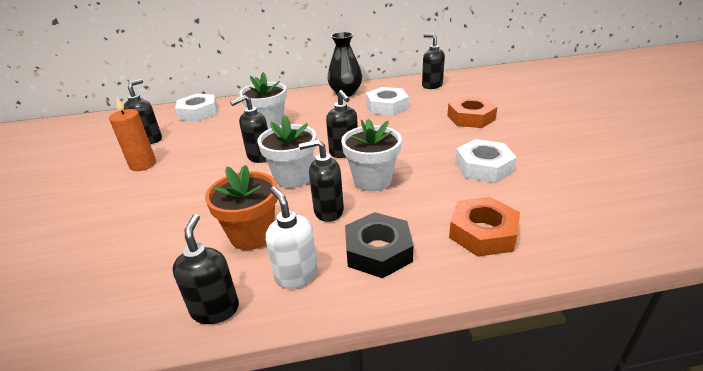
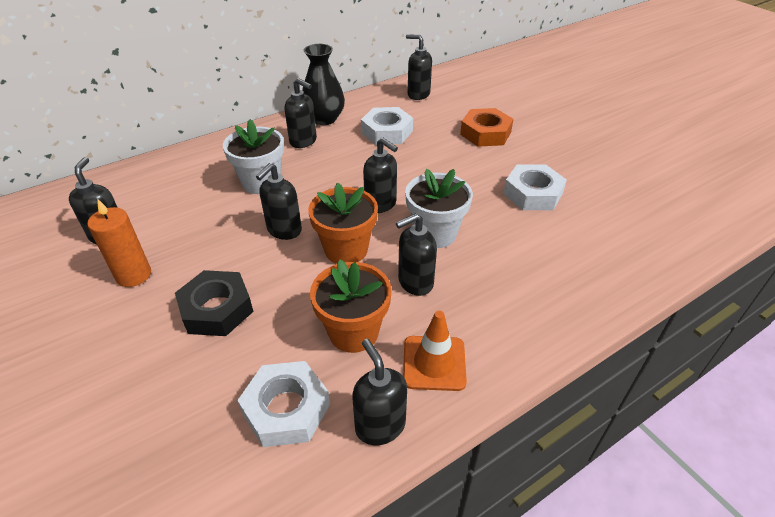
camera: 25 degrees left, 10 degrees up
white nut [175,94,217,122] -> white nut moved to [237,361,330,447]
white flower pot [258,115,316,188] -> orange flower pot [308,183,378,264]
white soap dispenser [266,187,318,289] -> orange traffic cone [403,311,467,391]
black nut [345,212,414,278] -> black nut moved to [175,270,253,336]
orange nut [449,197,520,257] -> none
none -> black soap dispenser [285,78,317,148]

